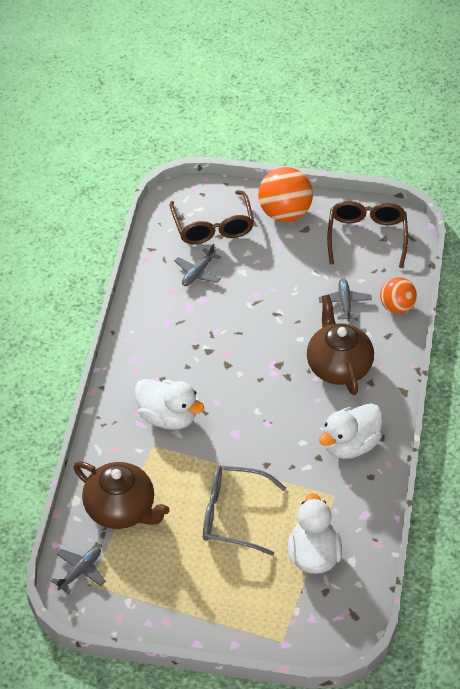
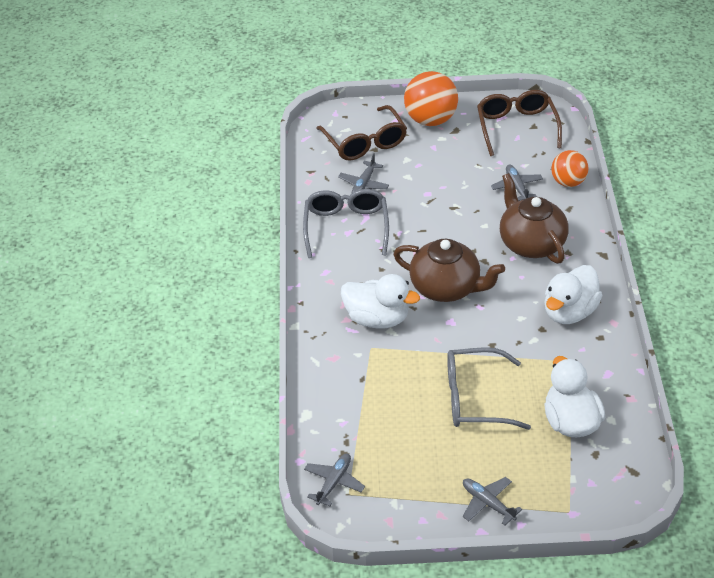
camera: 10 degrees left, 5 degrees down
brown teapot [73,461,170,529] -> brown teapot moved to [393,239,505,302]
none -> grey glasses [303,189,389,258]
none -> grey plane [463,477,522,526]

